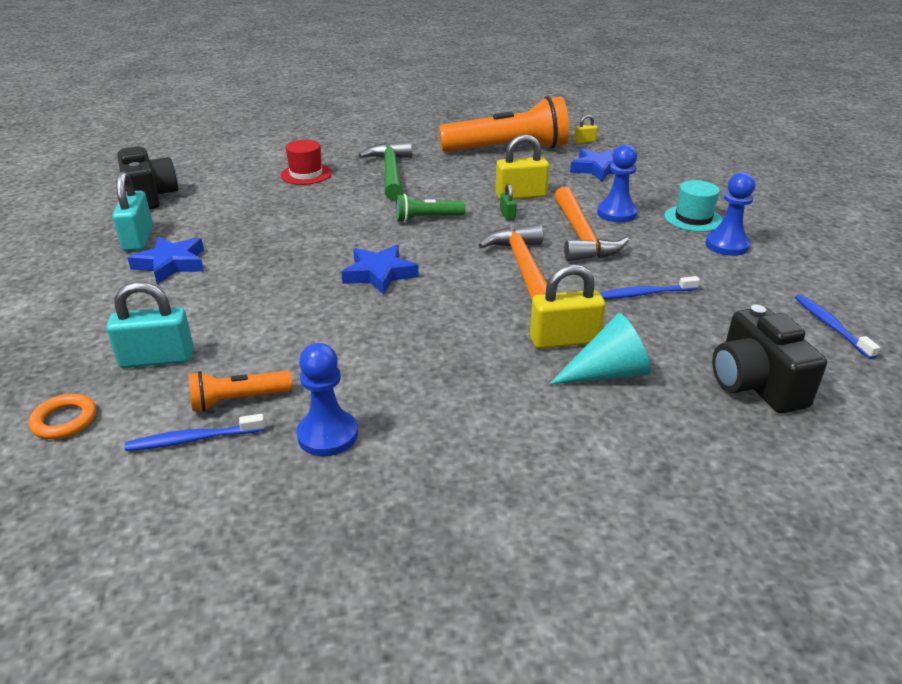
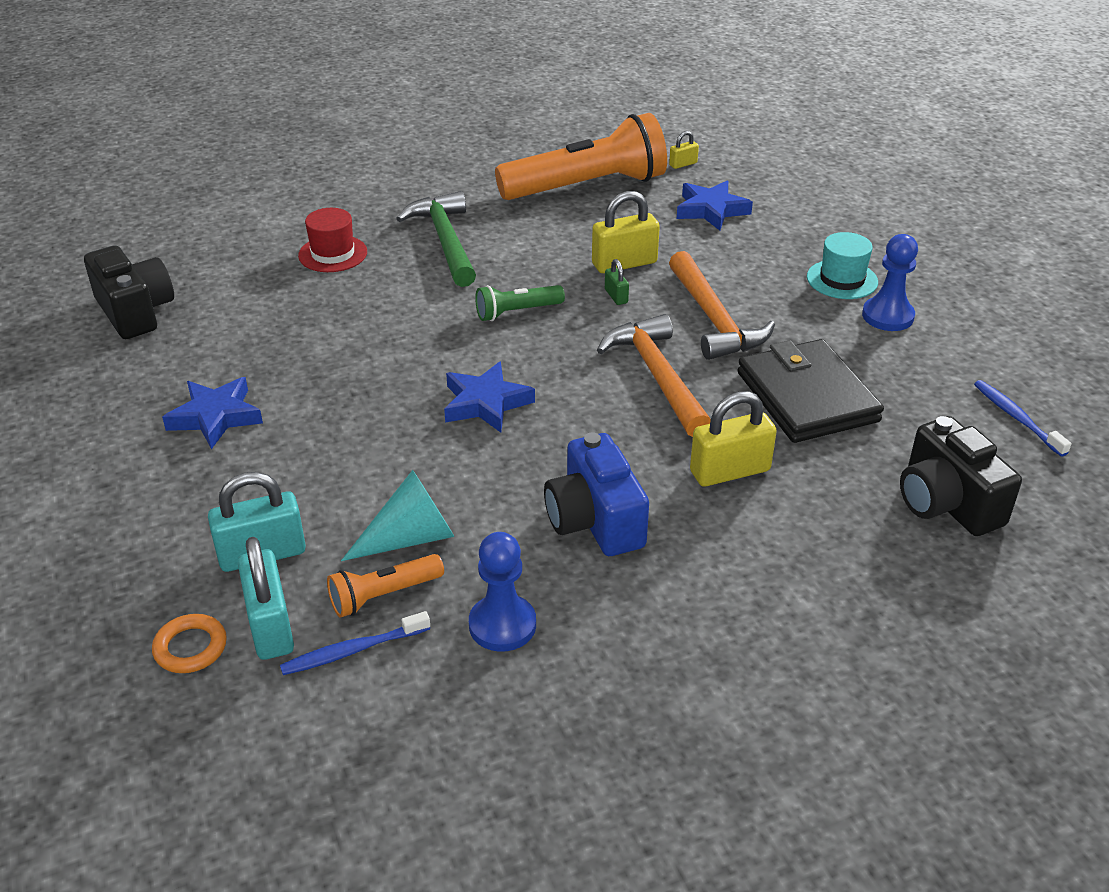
camera: 10 degrees left, 5 degrees up
turquoise padlock [112,172,153,251] -> turquoise padlock moved to [238,537,294,660]
turquoise cone [549,313,651,384] -> turquoise cone moved to [341,470,455,561]
blue pawn [597,144,637,222] -> none
blue toothbrush [600,276,700,299] -> black wallet [738,339,884,443]
none -> blue camera [544,432,649,556]

